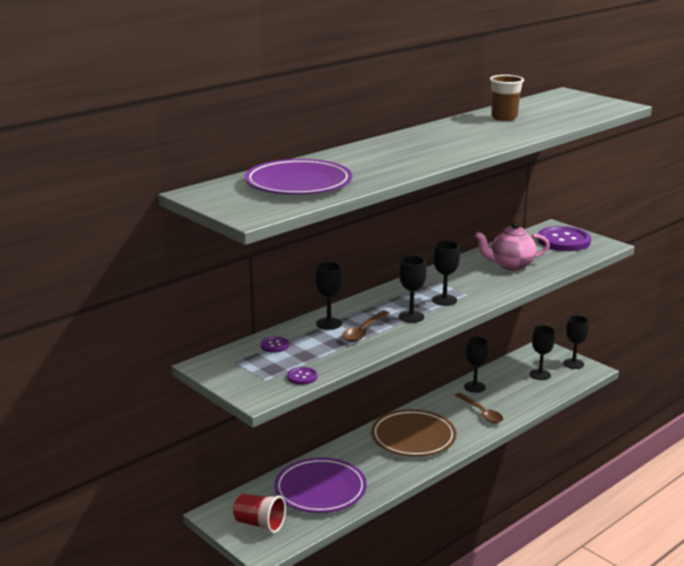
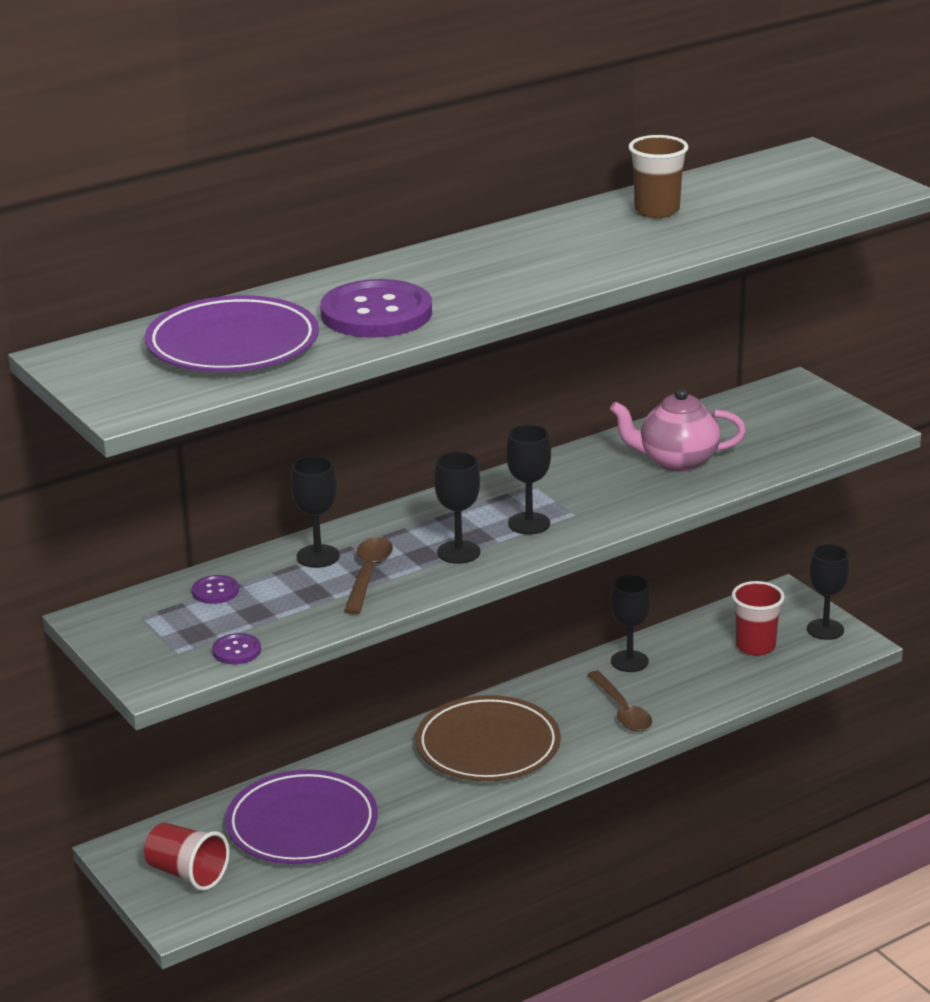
camera: 10 degrees right, 5 degrees up
brown spoon [342,310,390,342] -> brown spoon turned 150 degrees clockwise [344,537,393,614]
black goblet [530,325,555,380] -> red cup [732,581,785,656]
purple button [537,226,591,251] -> purple button moved to [320,279,432,338]

